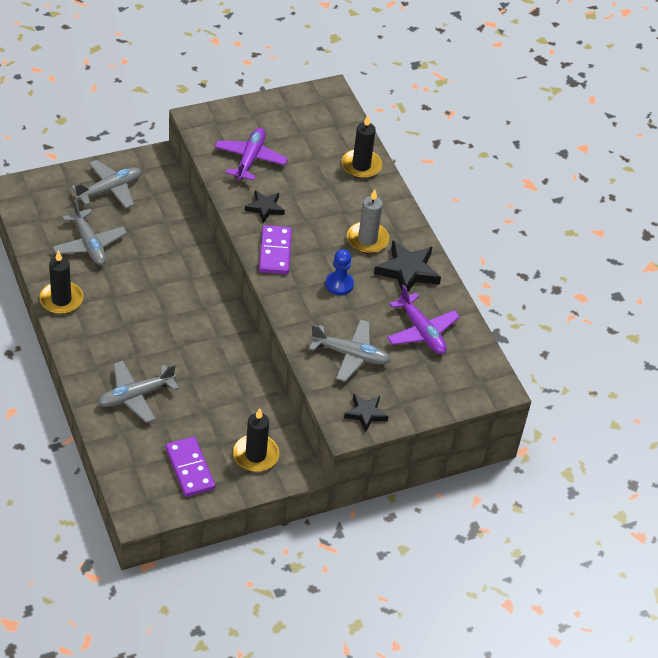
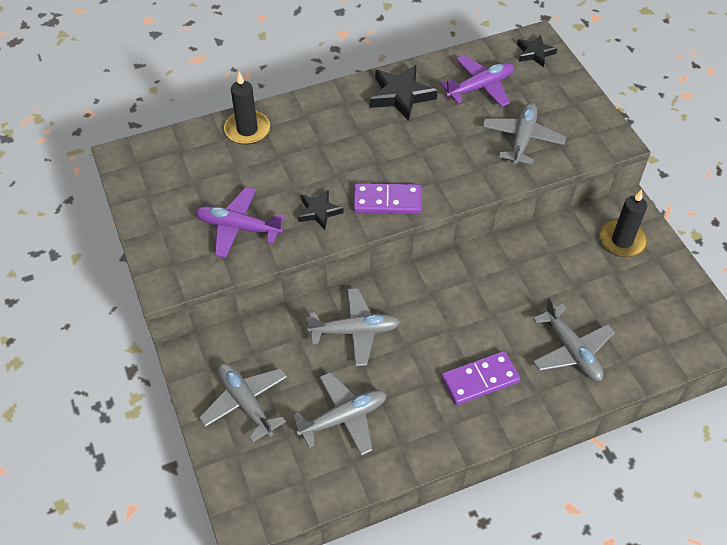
camera: 85 degrees left, 5 degrees up
black candle [39,250,83,314] -> none
purple domino [166,437,215,497] -> purple domino moved to [441,351,520,405]
blue pawn [325,249,354,295] -> none
black star [344,394,388,432] -> black star moved to [517,35,557,67]
grey candle [347,189,389,253] -> none
none -> grey plane [306,288,400,366]

